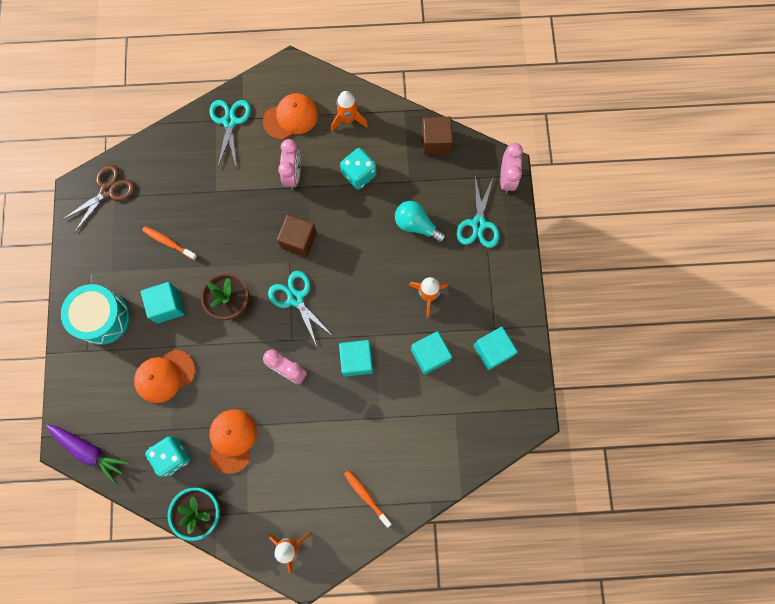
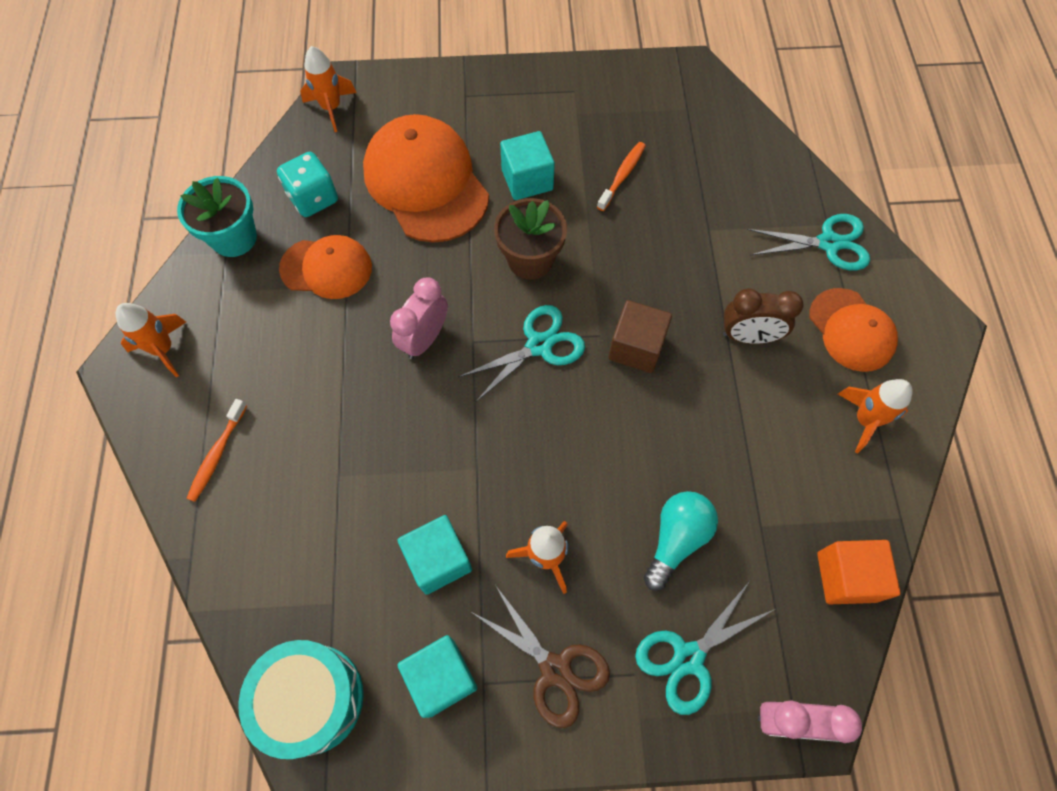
camera: 90 degrees right, 10 degrees down
purple carrot [46,424,129,485] -> orange rocket [300,46,356,132]
turquoise drum [61,284,130,345] -> turquoise drum moved to [239,640,364,759]
brown scissors [62,165,135,233] -> brown scissors moved to [471,585,610,728]
orange cap [134,349,195,403] -> orange cap [363,114,489,243], size x1.68
pink clock [278,139,301,190] -> brown clock [723,288,804,344]
turquoise cube [339,340,373,377] -> none
turquoise dice [340,148,377,190] -> none
orange toothbrush [344,470,392,528] -> orange toothbrush turned 150 degrees clockwise [186,399,247,502]
brown cube [422,117,453,155] -> orange cube [817,540,900,604]
turquoise scissors [456,176,499,248] -> turquoise scissors turned 45 degrees counterclockwise [635,581,775,715]

